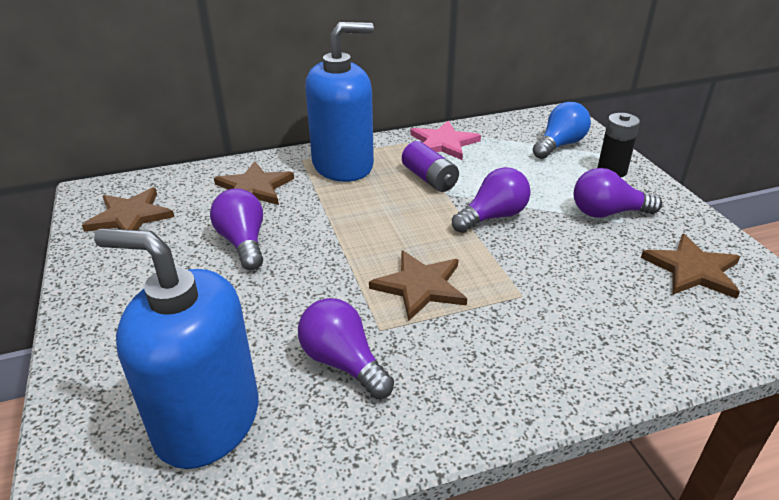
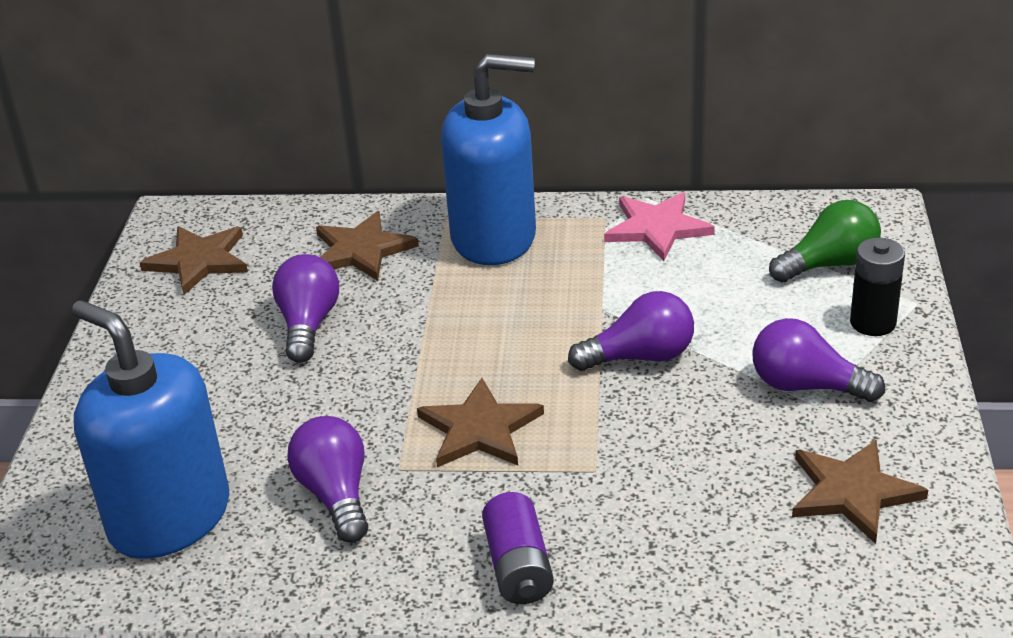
camera: 25 degrees right, 0 degrees up
purple battery [402,141,459,192] -> purple battery moved to [482,492,554,604]
blue light bulb [532,102,591,159] -> green light bulb [769,200,881,282]

